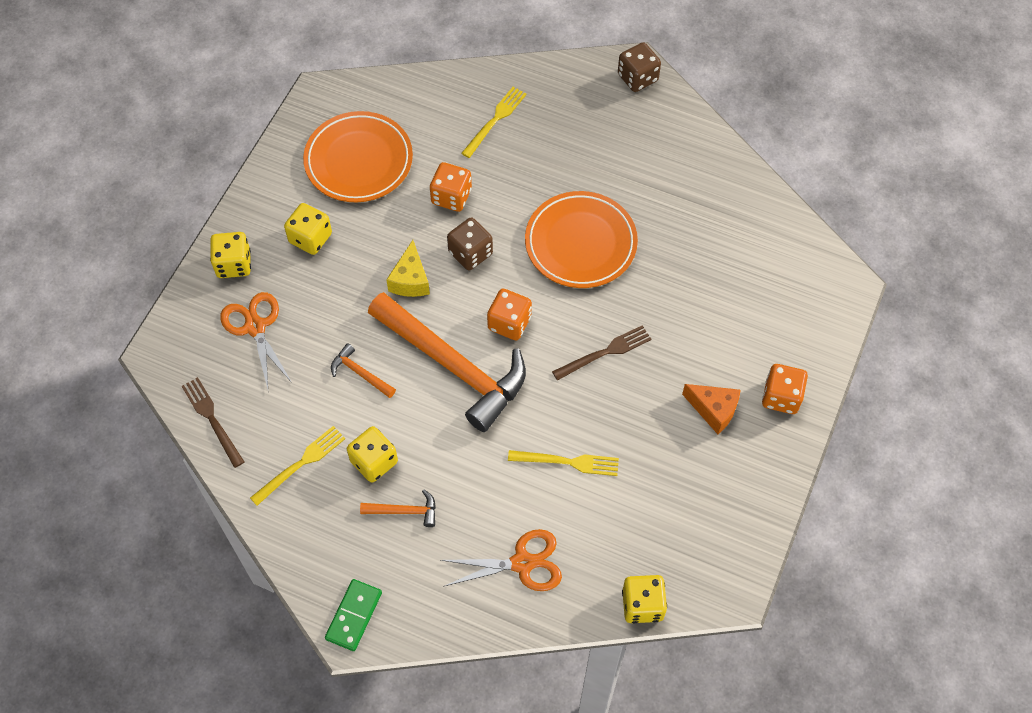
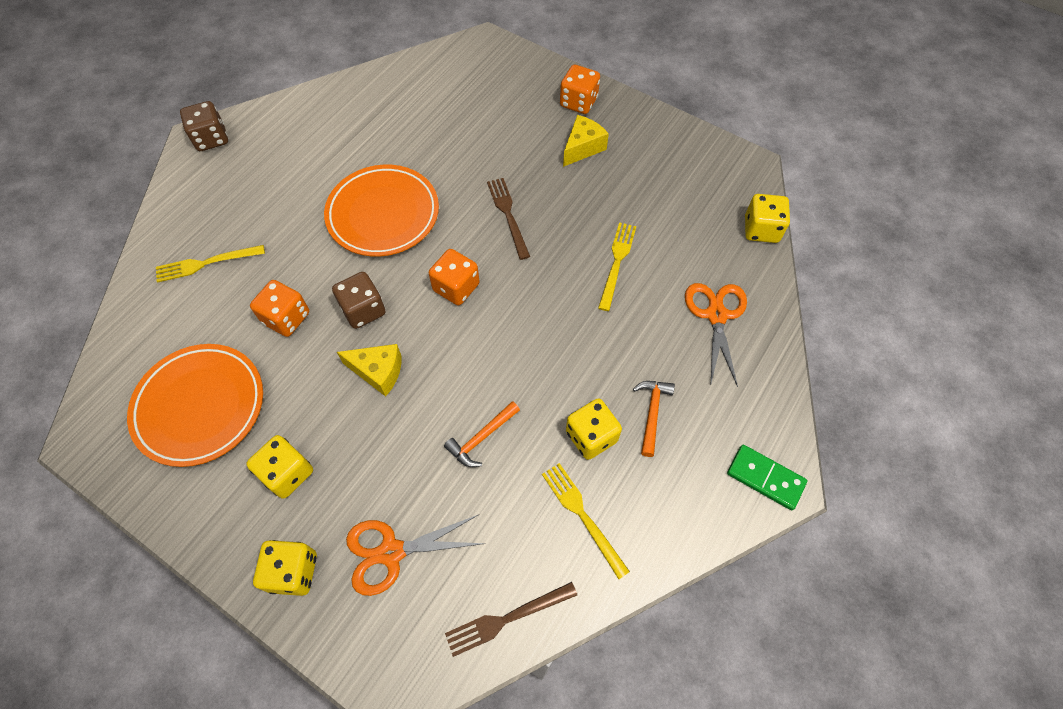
camera: 80 degrees left, 0 degrees up
orange hammer [368,292,526,432] -> none
yellow fork [461,87,527,158] -> yellow fork turned 60 degrees counterclockwise [156,245,265,283]
orange cheese [682,384,740,434] -> yellow cheese [563,115,609,167]

